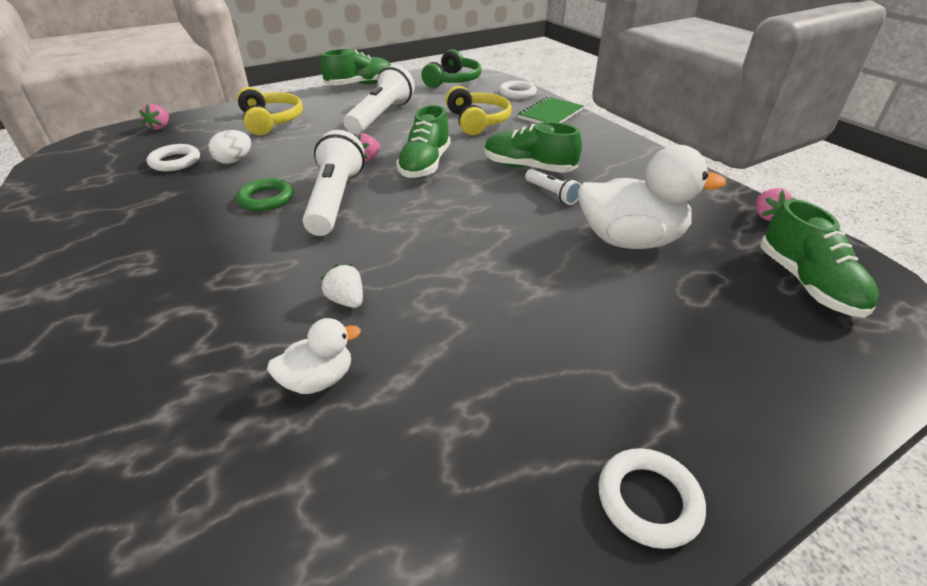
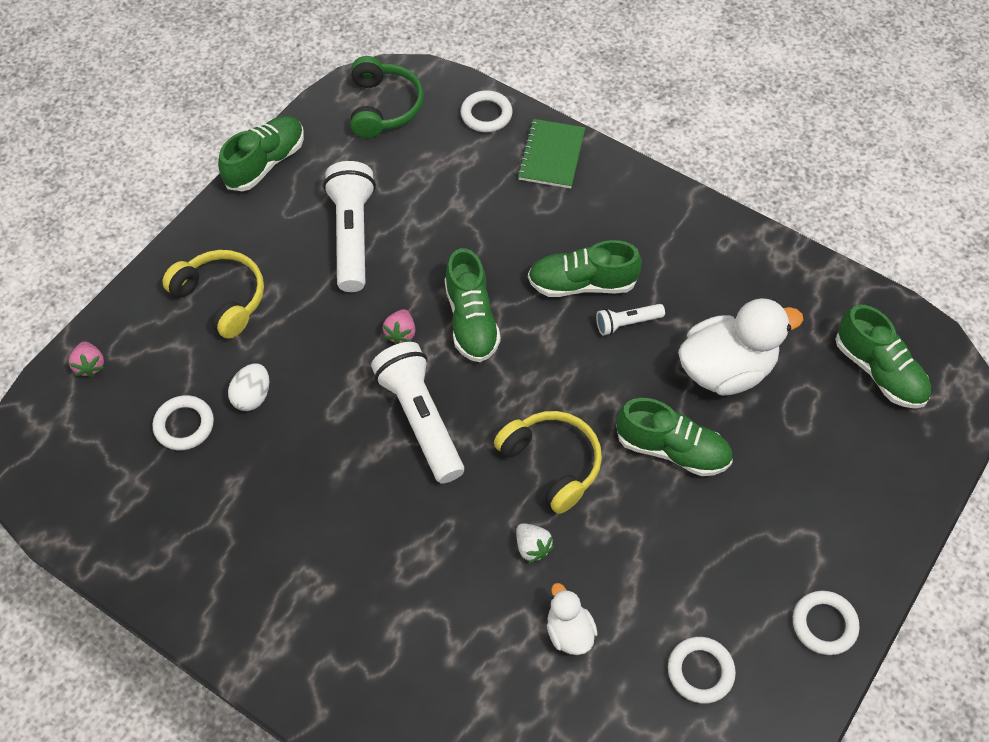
camera: 25 degrees left, 20 degrees up
green ring [236,178,294,211] -> none
white duck [267,318,361,394] -> white duck turned 60 degrees counterclockwise [547,583,598,655]
white strawberry [321,264,363,308] -> white strawberry turned 150 degrees counterclockwise [516,523,554,563]
yellow headphones [446,86,512,135] -> yellow headphones moved to [494,411,602,514]
white flashlight [525,169,581,205] -> white flashlight turned 135 degrees clockwise [596,304,665,336]
pink strawberry [756,188,795,221] -> none
none -> green shoe [616,398,733,476]
none -> white ring [668,637,736,703]

